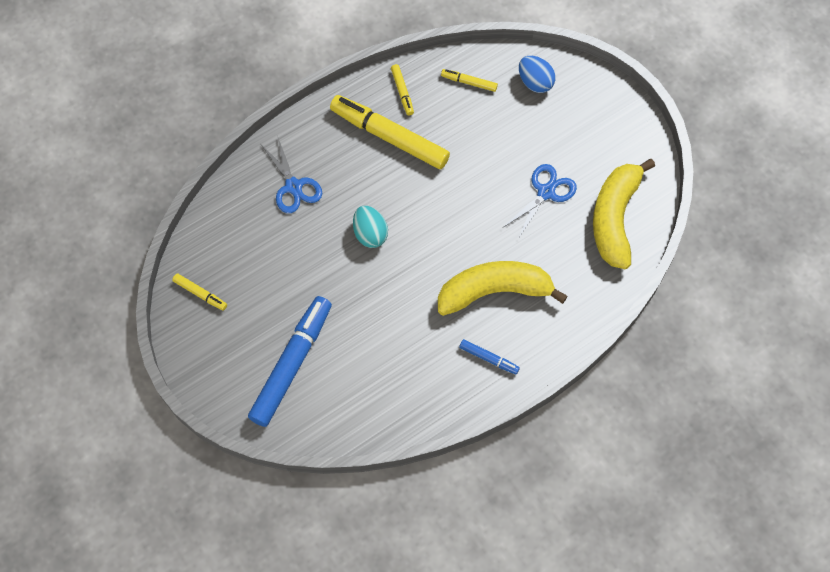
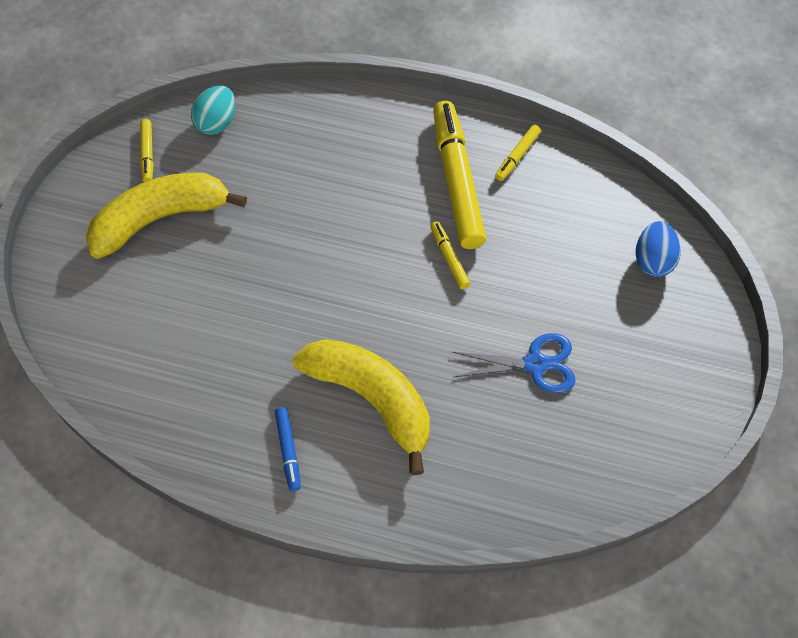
camera: 50 degrees right, 5 degrees down
blue marker [248,296,332,427] -> none
blue scissors [261,135,322,213] -> none
turquoise egg [353,206,388,248] -> turquoise egg moved to [191,85,235,135]
yellow marker [441,69,498,92] -> yellow marker moved to [430,221,470,289]
yellow banana [593,159,655,269] -> yellow banana moved to [86,173,247,259]

